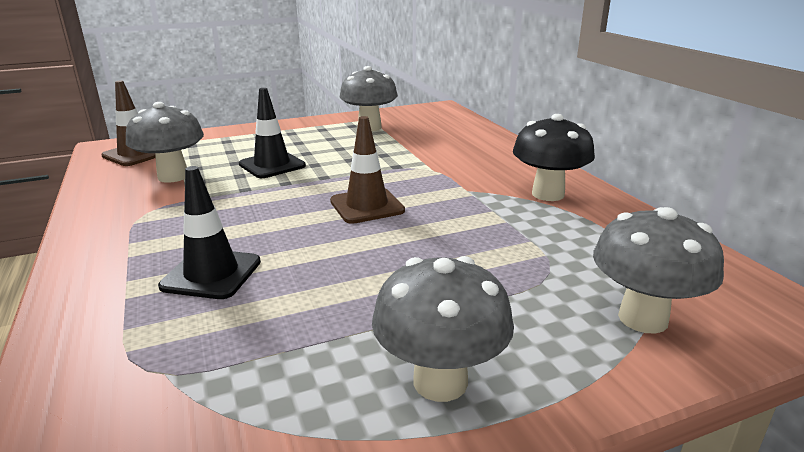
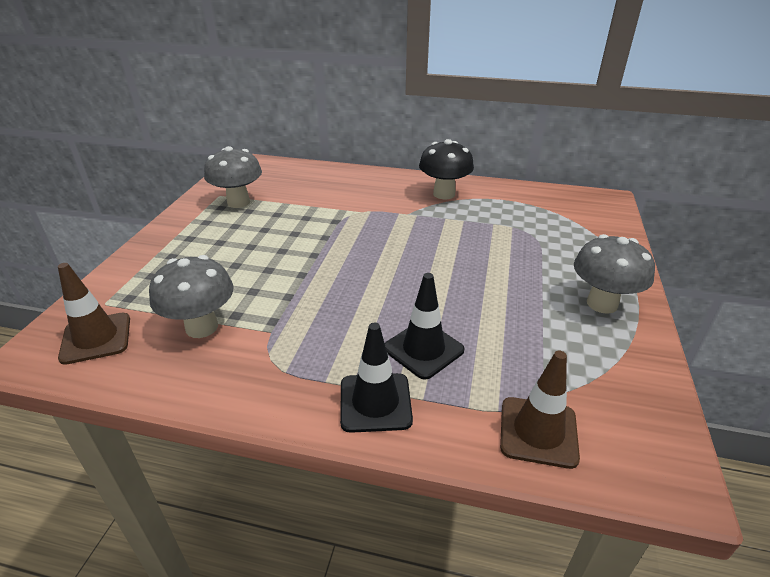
camera: 55 degrees left, 10 degrees up
black traffic cone [239,88,306,178] -> black traffic cone moved to [340,323,413,433]
brown traffic cone [330,116,405,224] -> brown traffic cone moved to [500,351,580,469]
grey mushroom [593,207,724,334] -> none

